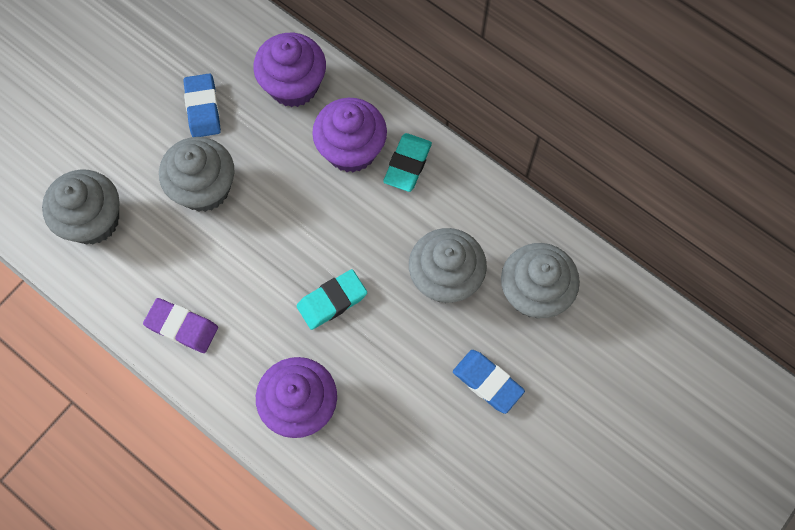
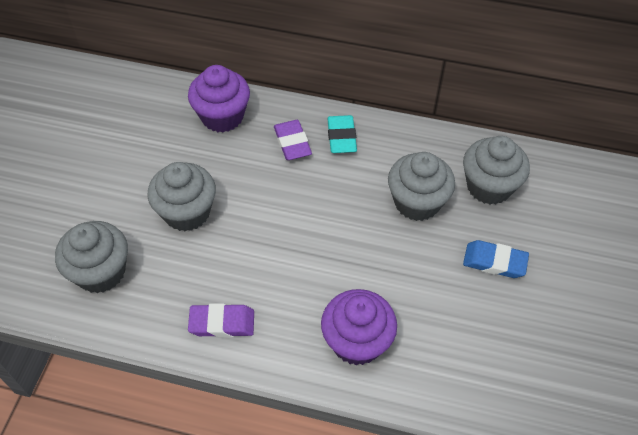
camera: 25 degrees left, 15 degrees down
blue eraser [184,73,221,137] -> none
turquoise eraser [297,269,367,330] -> none
purple cupcake [312,98,387,173] -> purple eraser [274,120,312,160]

